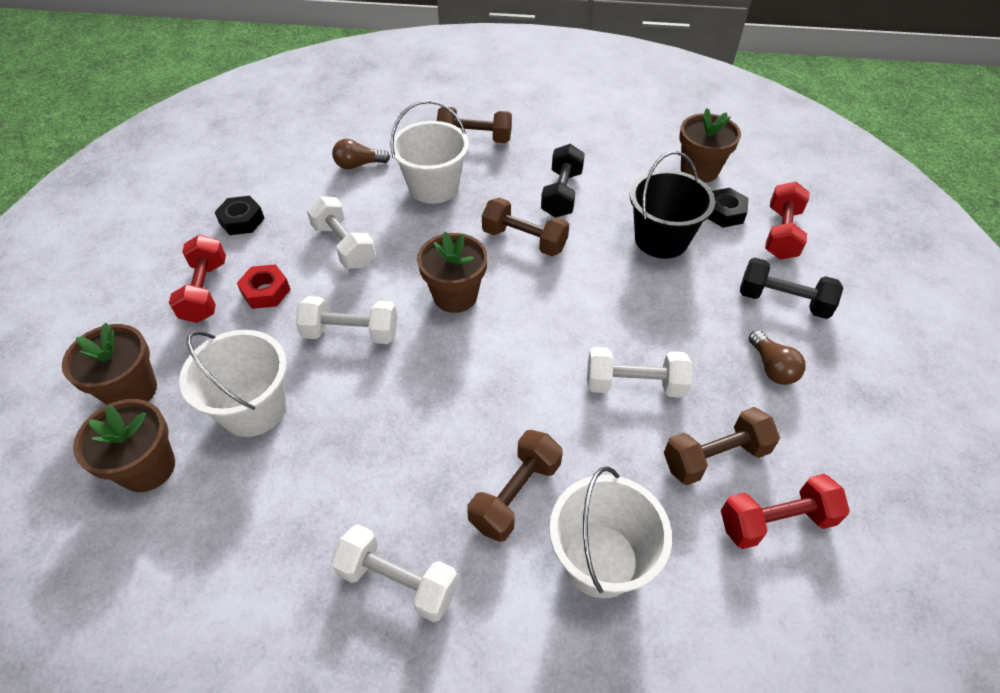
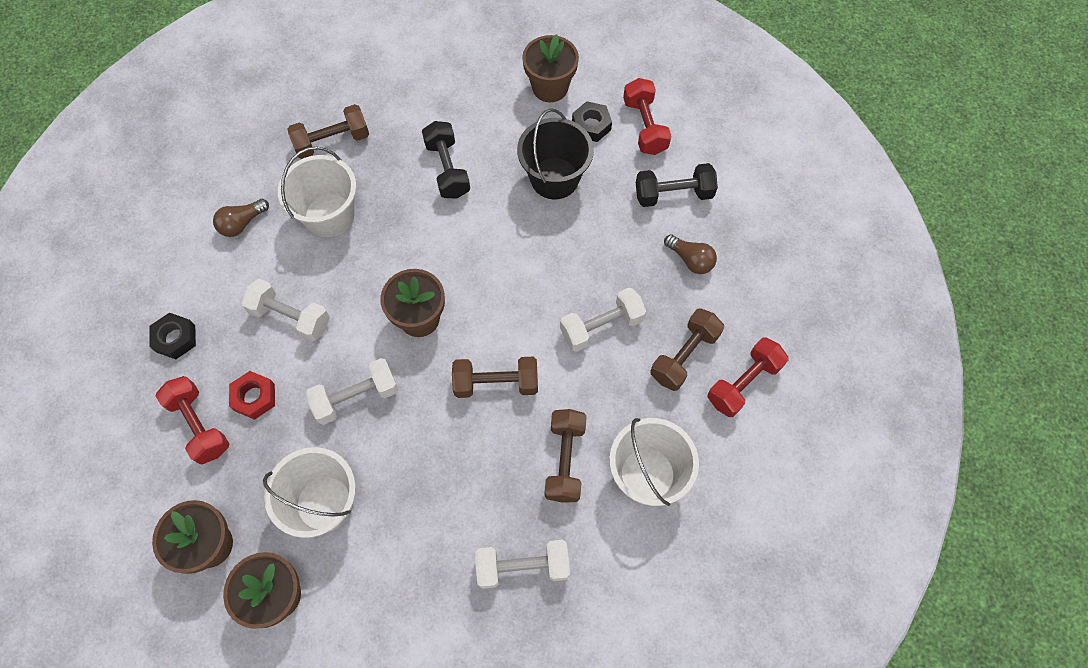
camera: 30 degrees left, 15 degrees up
brown dumbbell [482,198,569,256] -> brown dumbbell moved to [452,357,538,398]

